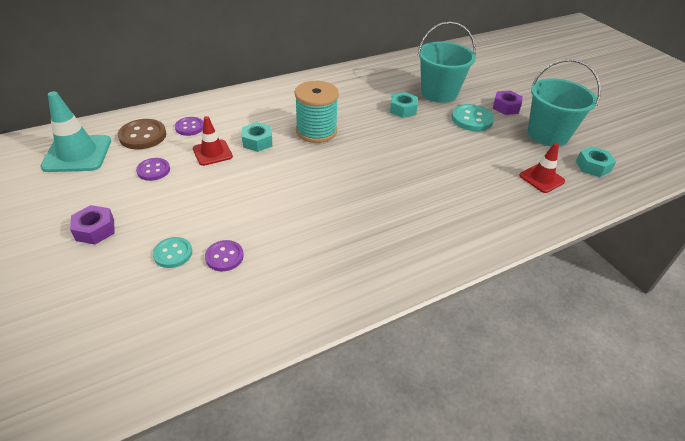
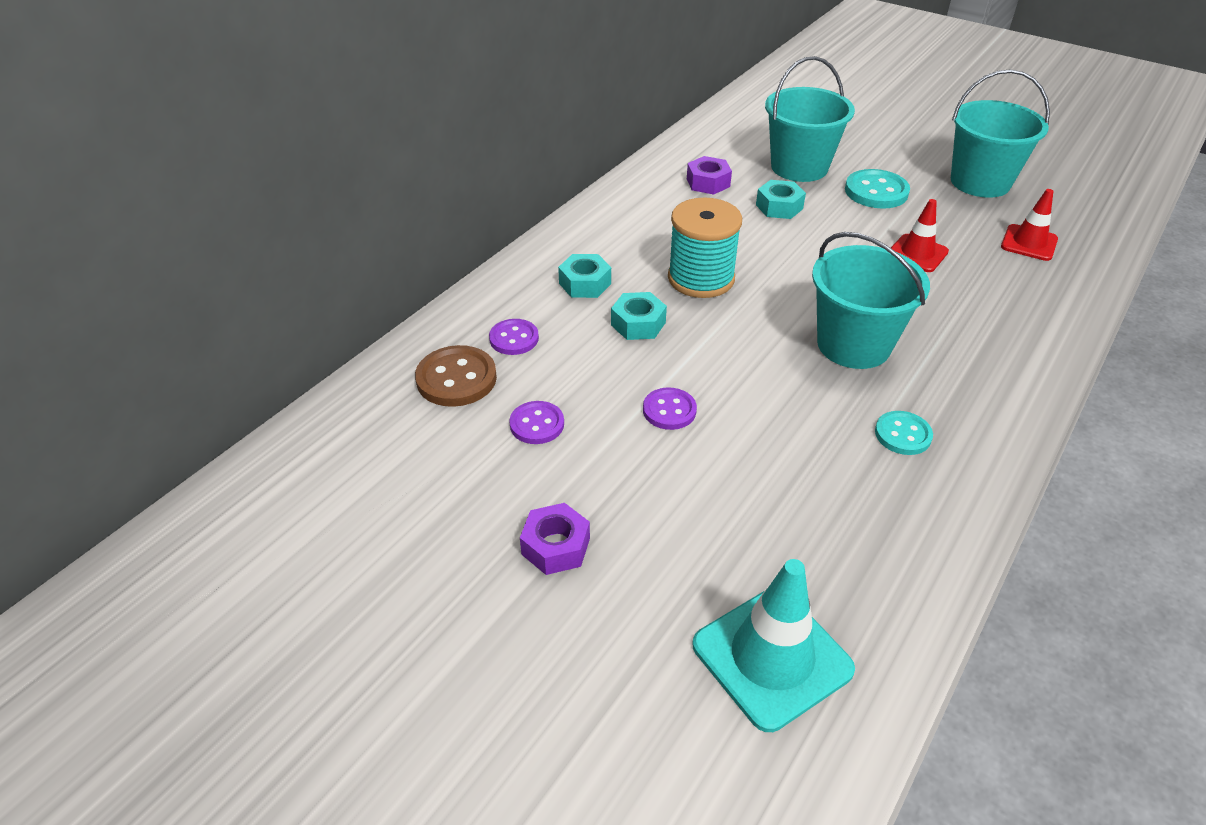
camera: 25 degrees left, 0 degrees up
turquoise traffic cone [40,91,111,172] -> turquoise traffic cone moved to [693,559,855,732]
turquoise button [153,237,192,268] -> turquoise button moved to [875,411,933,455]
red traffic cone [193,116,233,166] -> red traffic cone moved to [891,199,949,272]
purple button [205,240,244,271] -> purple button moved to [643,388,697,430]
purple nut [493,91,523,115] -> purple nut moved to [687,156,732,195]
turquoise nut [576,146,616,177] -> turquoise nut moved to [558,254,611,298]
none -> turquoise bucket [812,232,930,369]

